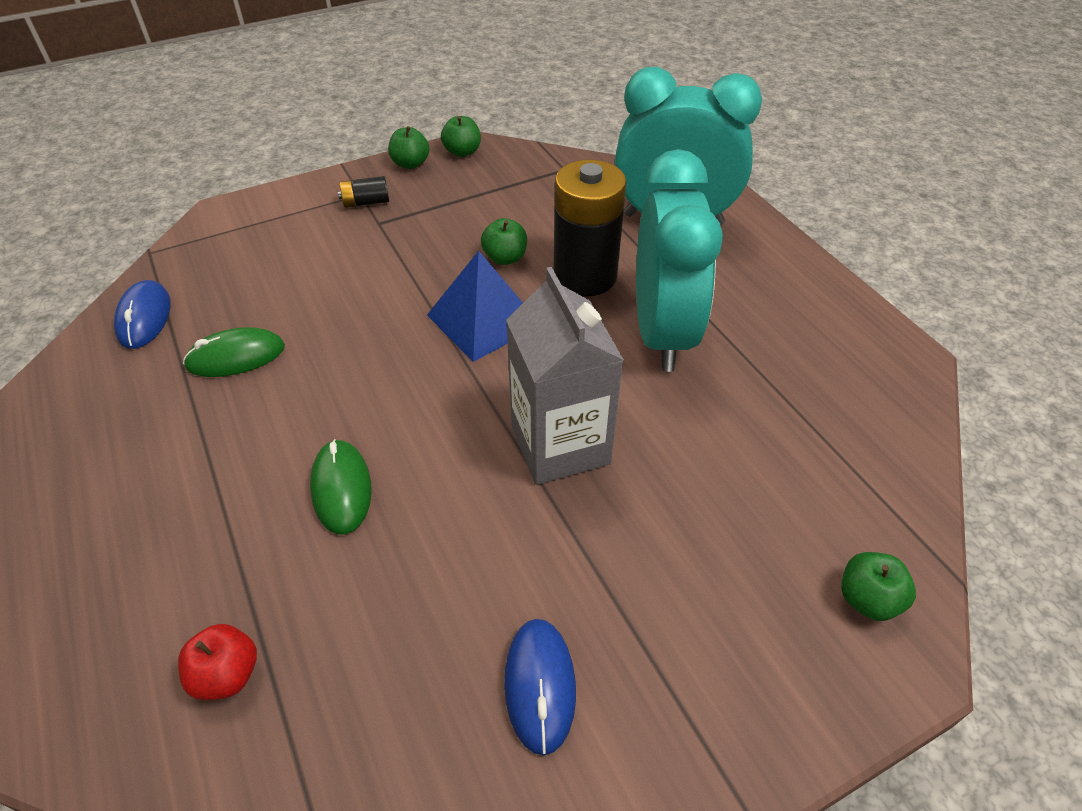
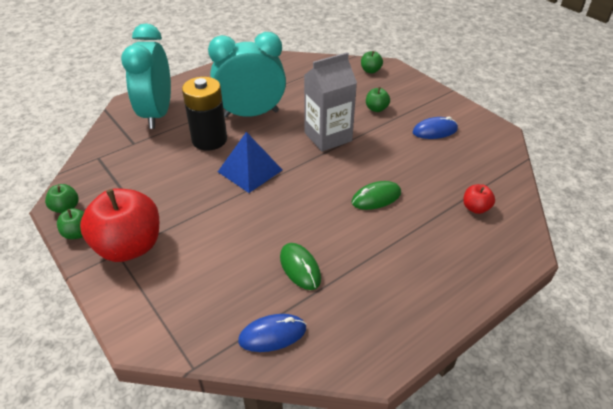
camera: 100 degrees left, 5 degrees down
black battery [338,176,389,208] -> red apple [80,188,159,262]
green apple [481,218,527,265] -> green apple moved to [366,87,390,112]

